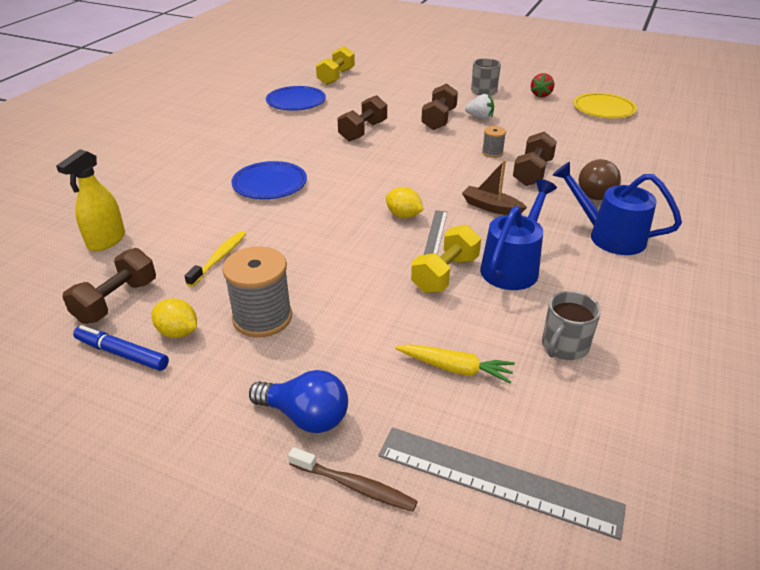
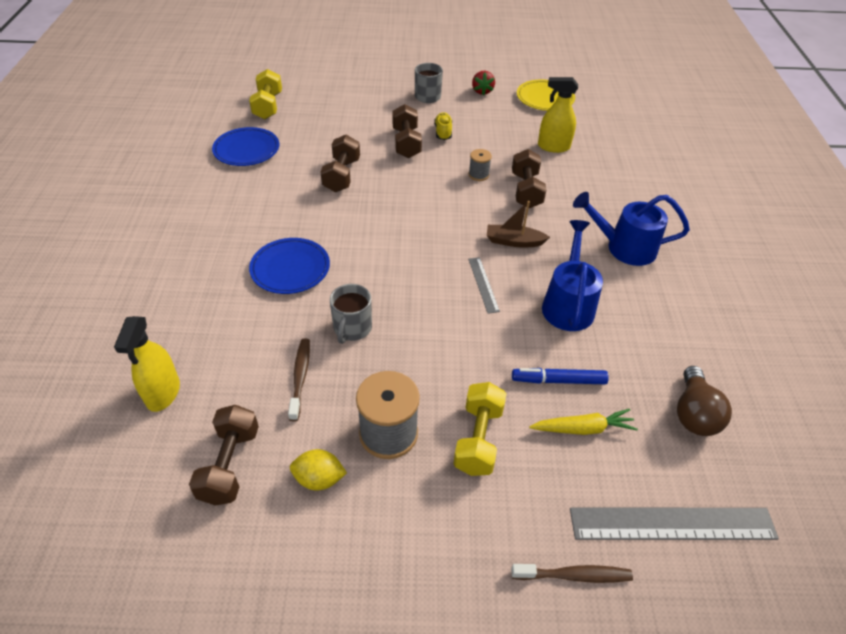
camera: 25 degrees left, 10 degrees up
blue marker [73,325,169,371] -> blue marker moved to [512,368,609,384]
yellow toothbrush [184,231,246,287] -> brown toothbrush [288,338,310,421]
blue light bulb [249,370,348,433] -> none
yellow lemon [386,187,424,218] -> none
yellow dumbbell [411,225,481,293] -> yellow dumbbell moved to [453,382,506,476]
white strawberry [465,94,494,120] -> yellow shoe [434,112,452,140]
grey mug [542,291,601,360] -> grey mug moved to [330,284,372,344]
brown light bulb [578,159,621,200] -> brown light bulb moved to [677,366,732,436]
none -> yellow spray bottle [538,77,578,153]

